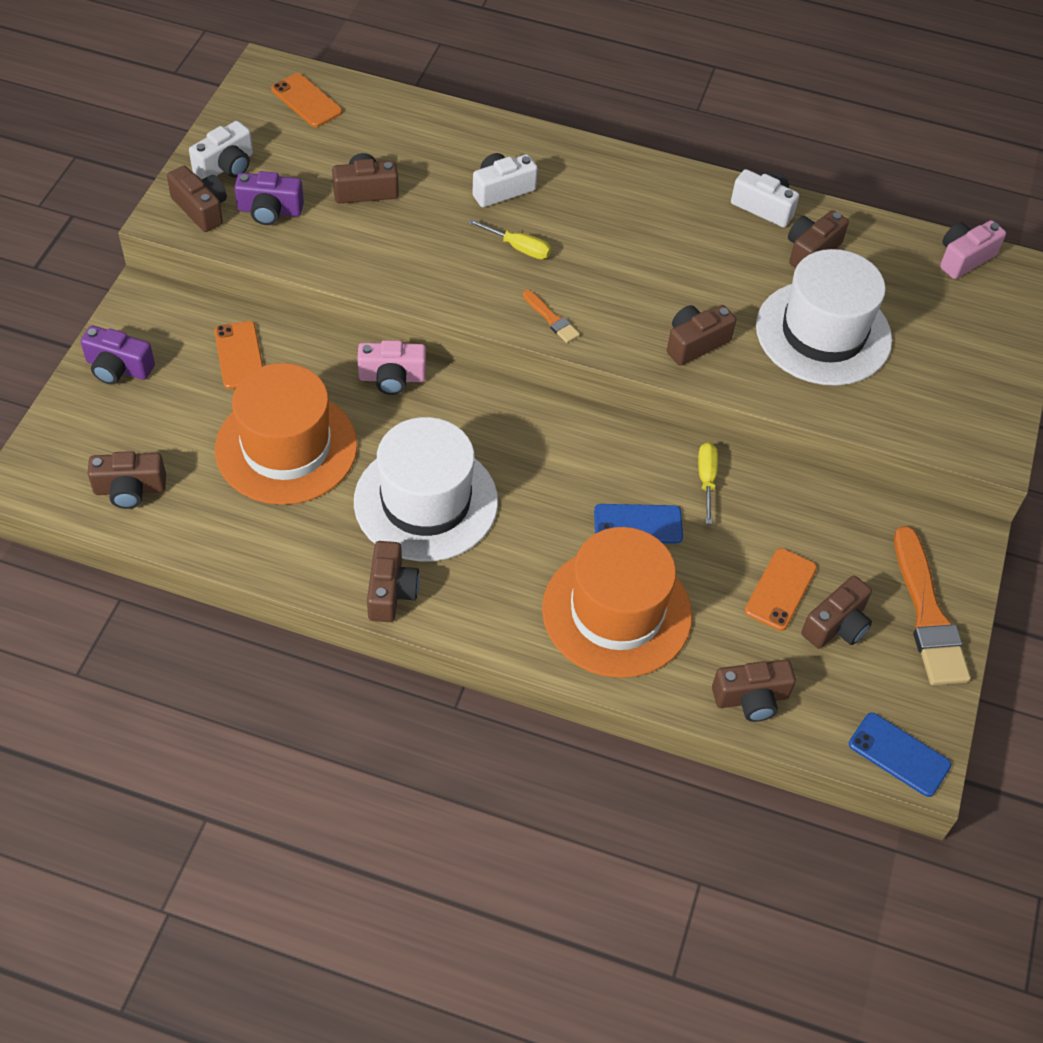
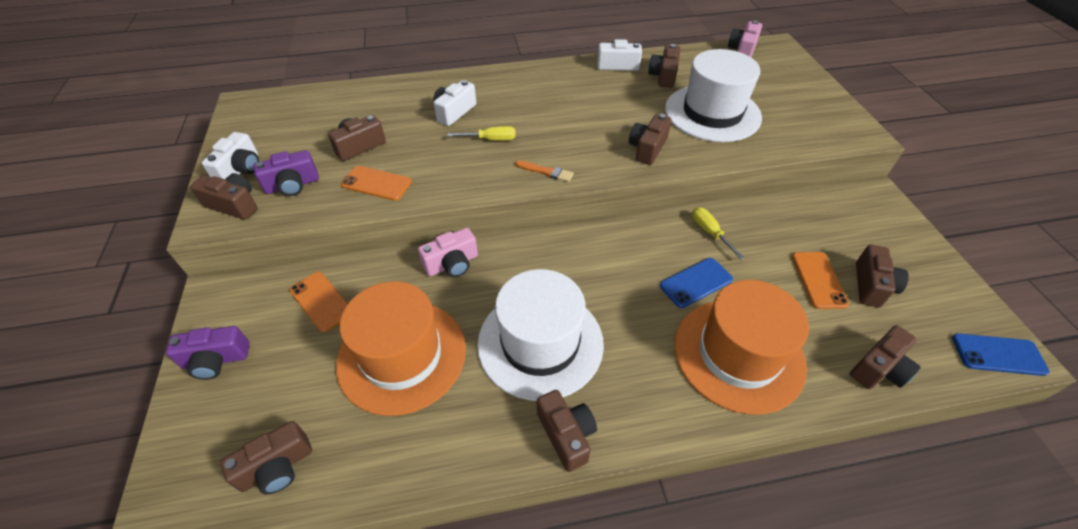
camera: 25 degrees left, 5 degrees down
orange phone [271,73,342,127] -> orange phone moved to [341,166,412,201]
orange brush [894,526,971,685] -> none

